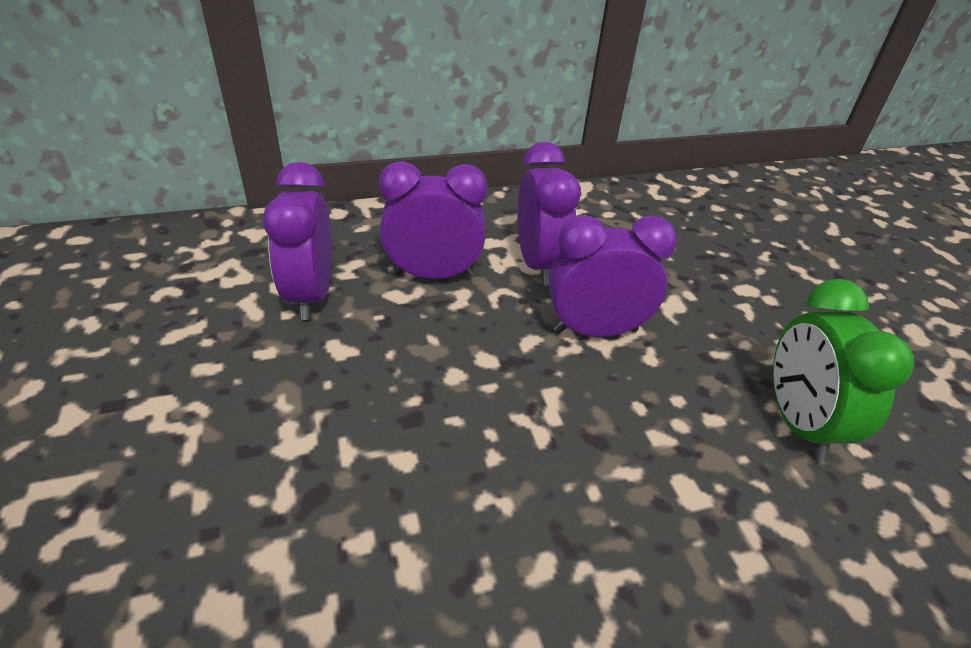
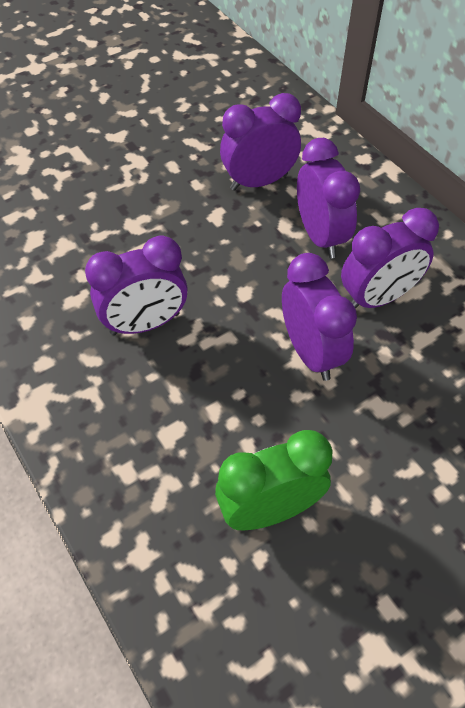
camera: 75 degrees right, 15 degrees up
none -> purple clock [85,236,188,335]

